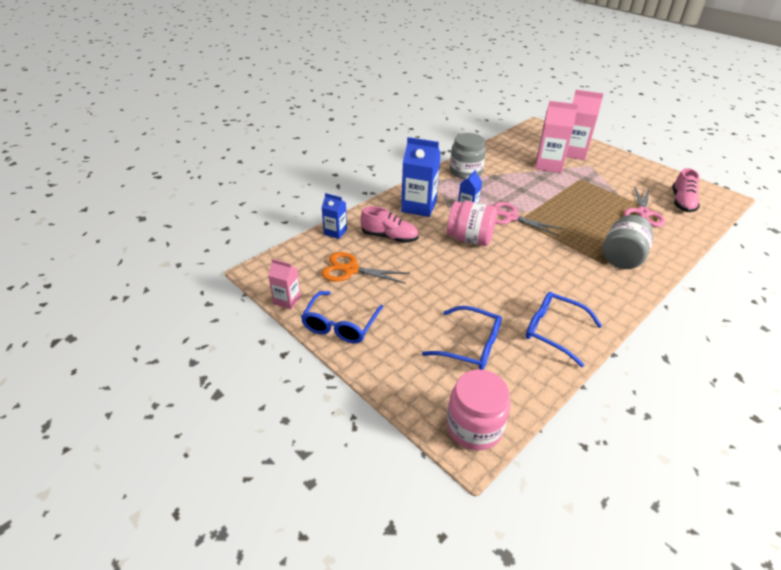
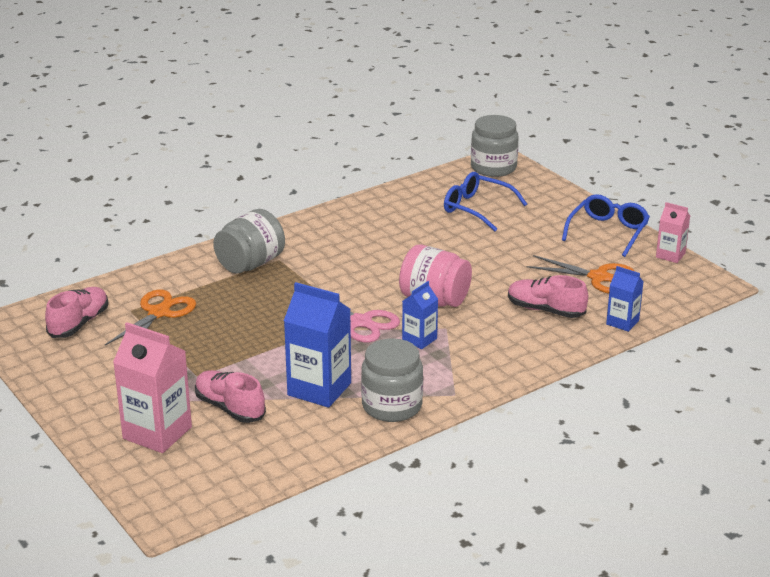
camera: 170 degrees left, 10 degrees down
blue carton [401,137,441,217] -> blue carton moved to [284,282,351,408]
pink jar [447,369,510,450] -> grey jar [471,115,519,177]
blue glasses [526,292,602,367] -> none
pink carton [535,101,578,173] -> pink shoe [195,370,266,423]
pink scissors [624,186,665,227] -> orange scissors [105,290,196,346]

